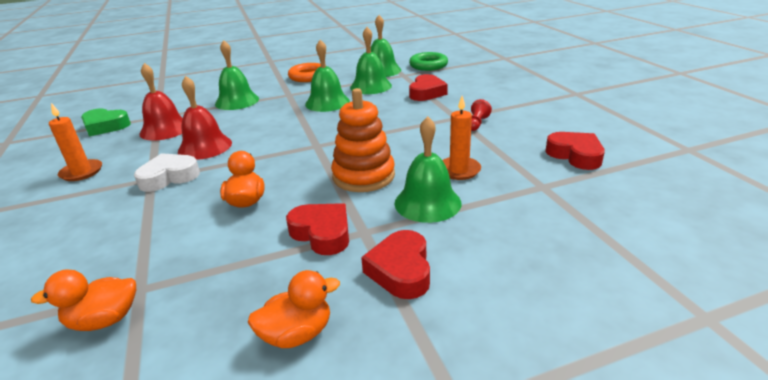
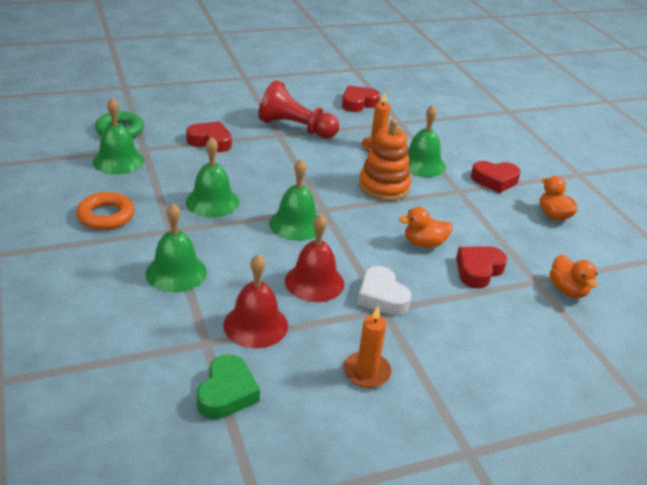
camera: 95 degrees left, 5 degrees up
red heart [286,203,349,255] -> red heart moved to [456,246,507,288]
green bell [350,27,392,94] -> green bell moved to [269,159,318,241]
red pawn [471,99,492,131] -> red pawn [258,80,339,139], size x2.34

